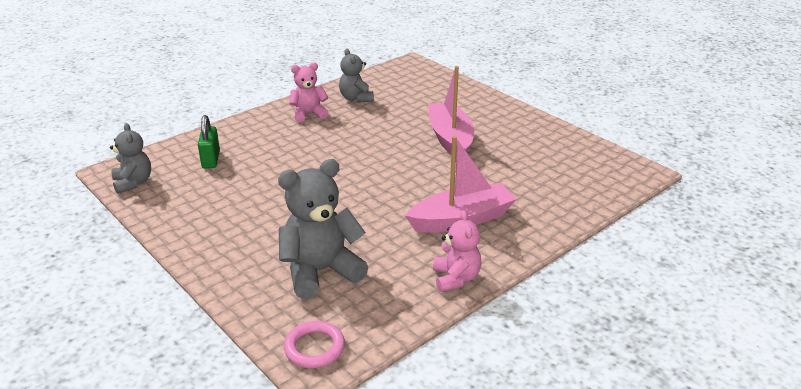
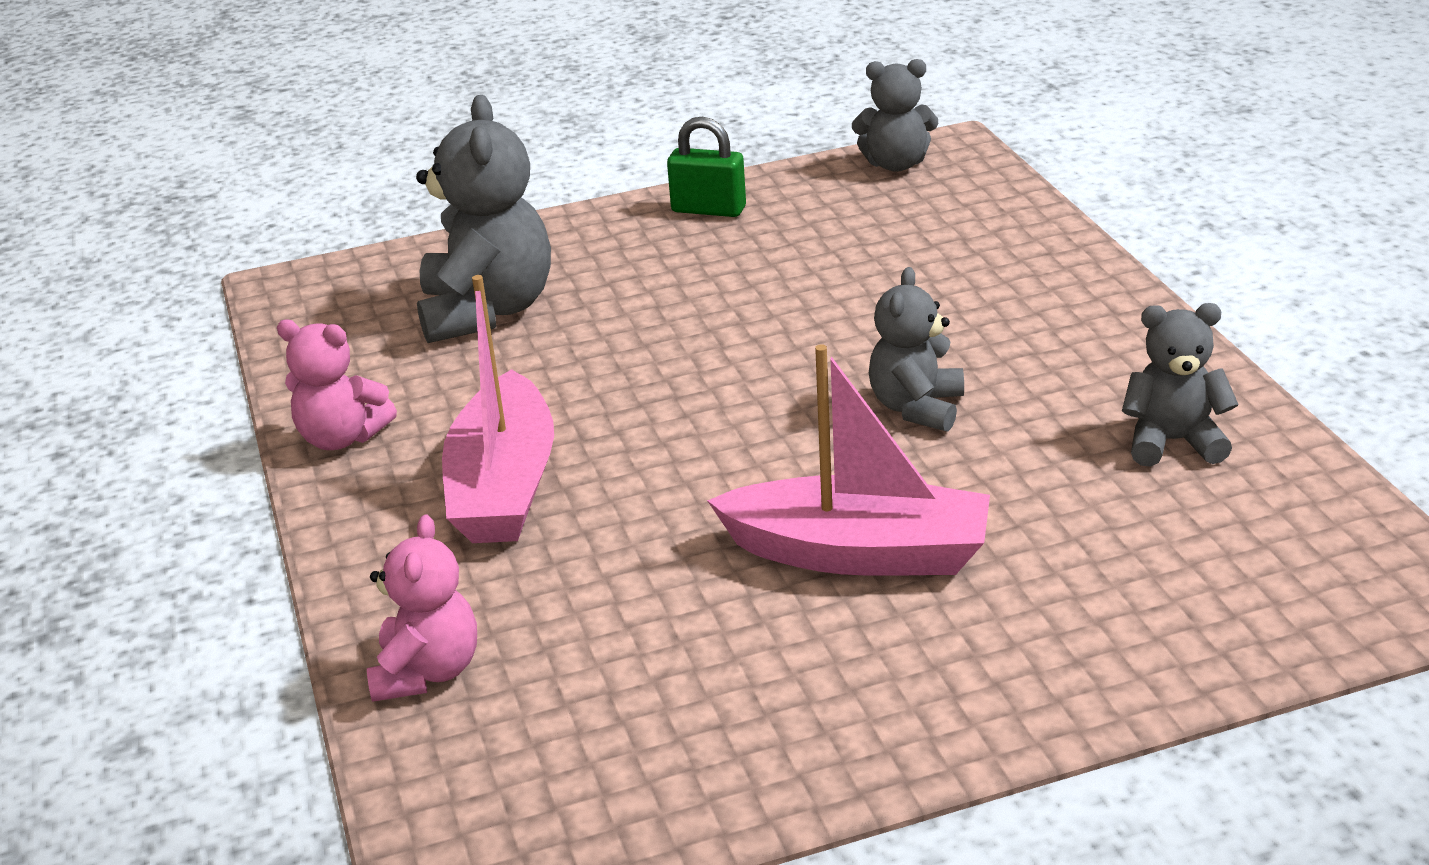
camera: 115 degrees right, 0 degrees up
green padlock [198,115,220,168] -> green padlock moved to [667,117,746,217]
pink ring [284,321,345,368] -> none
pink teddy bear [289,62,328,122] -> pink teddy bear moved to [367,515,477,702]
none -> grey teddy bear [869,267,964,432]

